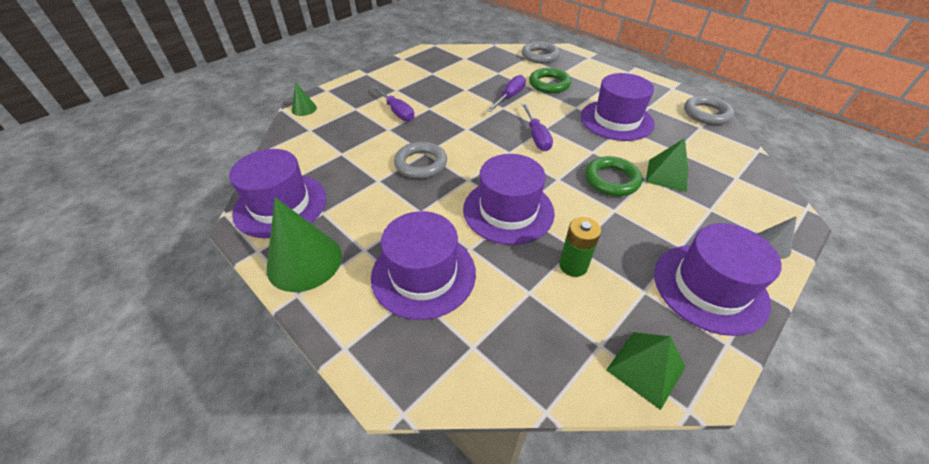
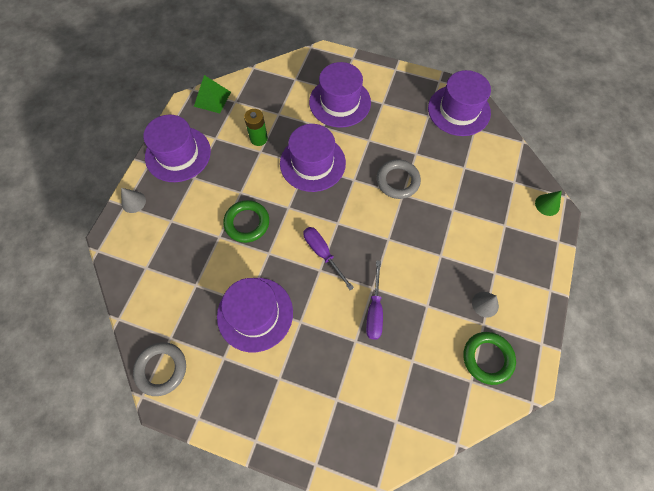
camera: 155 degrees right, 20 degrees up
green cone [267,197,342,292] -> none
purple screwdriver [372,85,414,122] -> none
grey ring [522,42,560,63] -> none
green ring [529,68,571,93] -> green ring moved to [463,332,516,385]
green pyramid [646,138,688,192] -> none
none -> grey cone [472,292,499,318]

